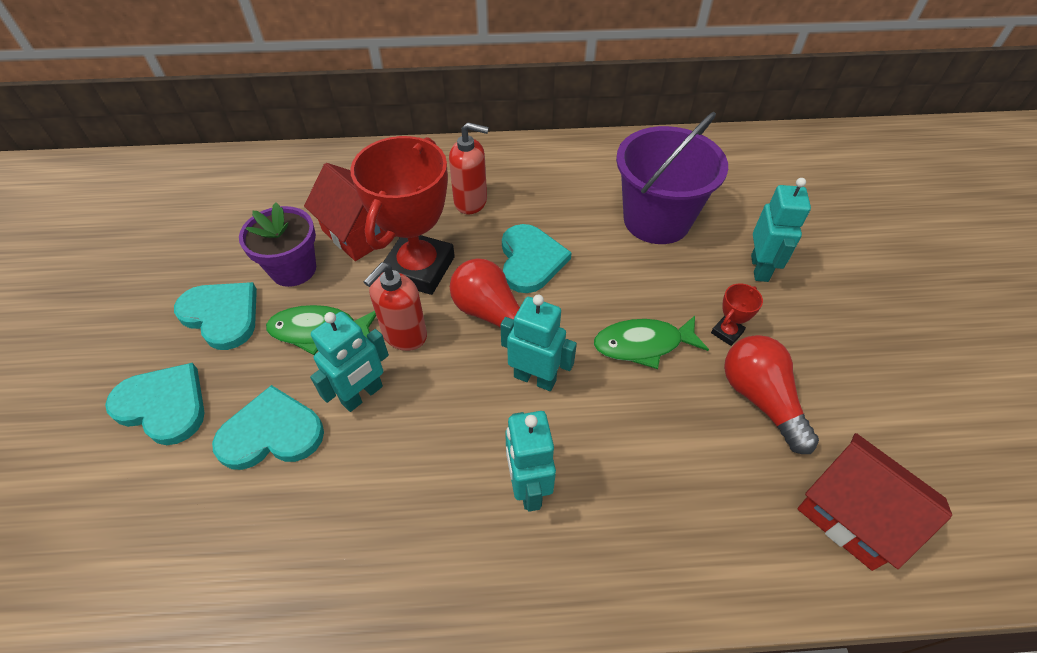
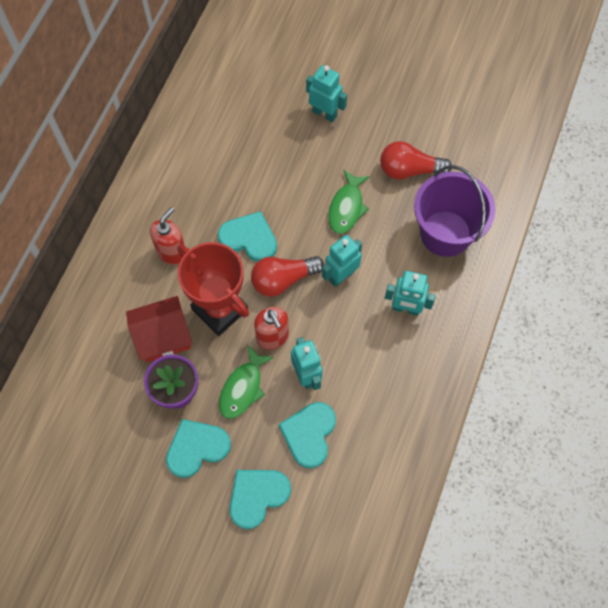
camera: 65 degrees left, 15 degrees up
purple bucket [616,112,728,244] -> purple bucket moved to [414,165,496,257]
red trophy [711,284,763,346] -> none
red house [798,433,952,571] -> none

